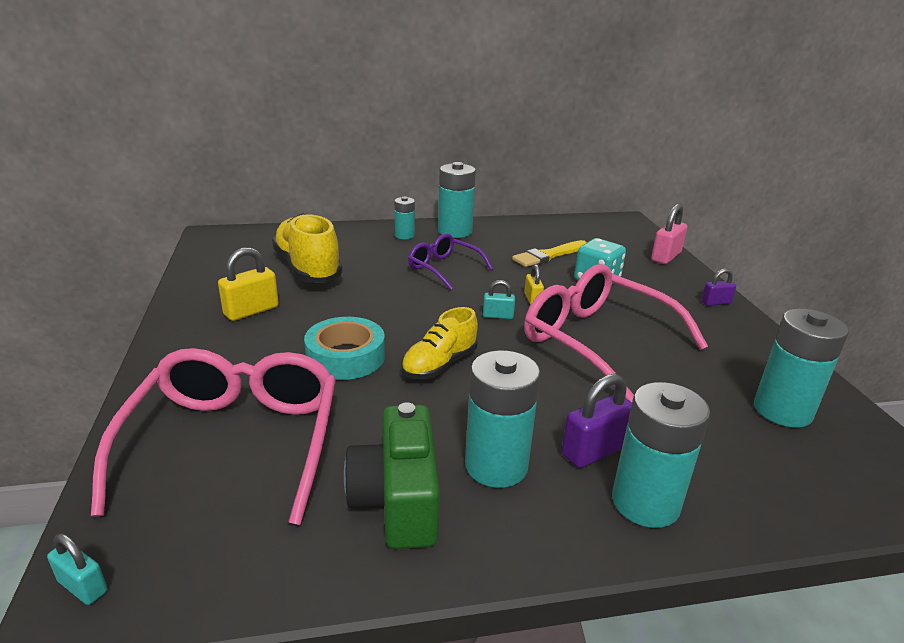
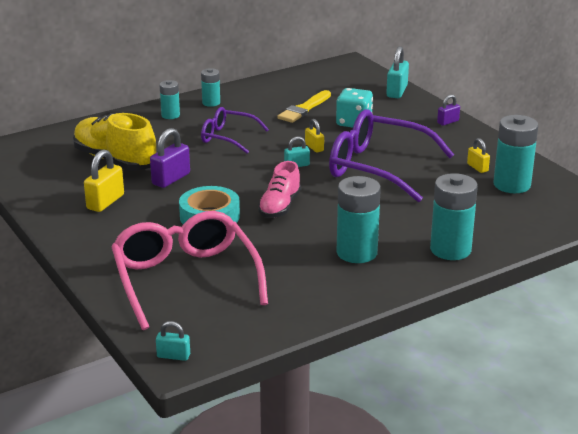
camera: 20 degrees left, 0 degrees up
green camera [344,402,440,549] -> none
yellow shoe [401,307,478,379] -> pink shoe [258,161,301,218]
turquoise battery [438,162,476,238] -> turquoise battery [201,68,220,107], size x0.56
pink glasses [524,264,708,402] -> purple glasses [329,109,454,202]
purple padlock [562,374,632,468] -> purple padlock moved to [150,128,190,188]
pink padlock [651,204,687,264] -> turquoise padlock [386,46,409,98]
none -> yellow padlock [467,138,490,173]

